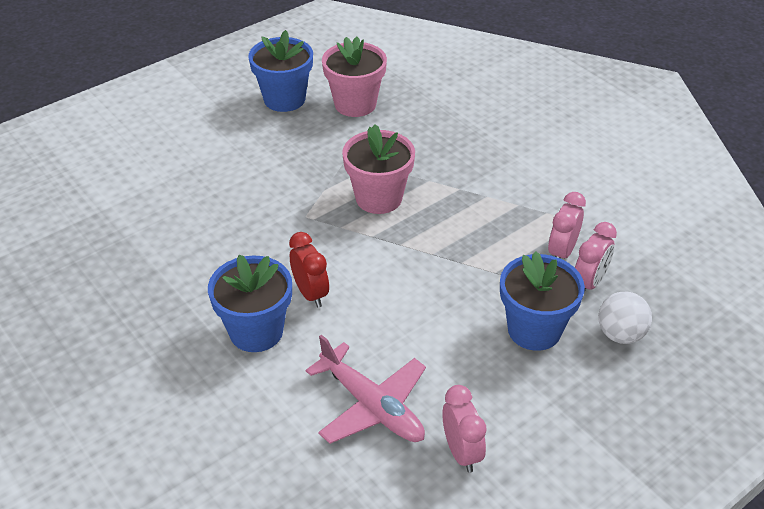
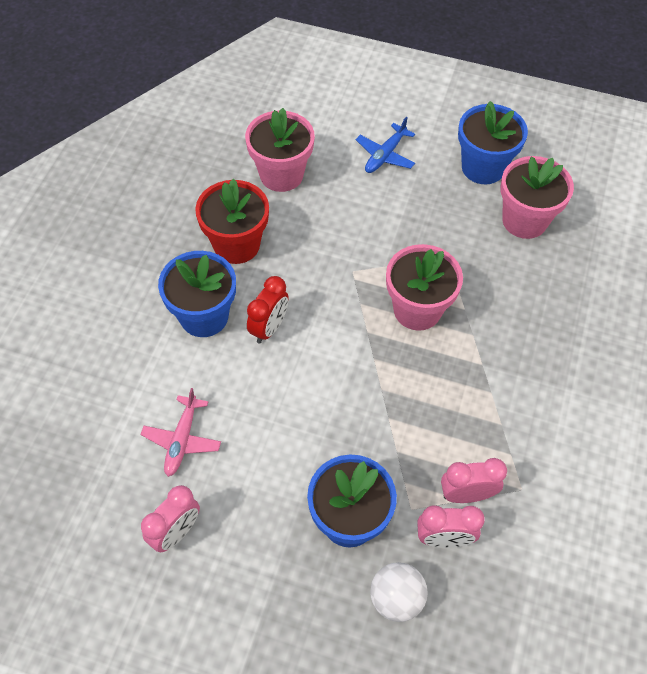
camera: 55 degrees right, 15 degrees up
pink plane [306,335,426,444] -> pink plane [140,388,221,477], size x0.66
none -> red flower pot [195,179,269,264]
none -> pink flower pot [245,108,315,192]
none -> blue plane [356,117,415,173]

